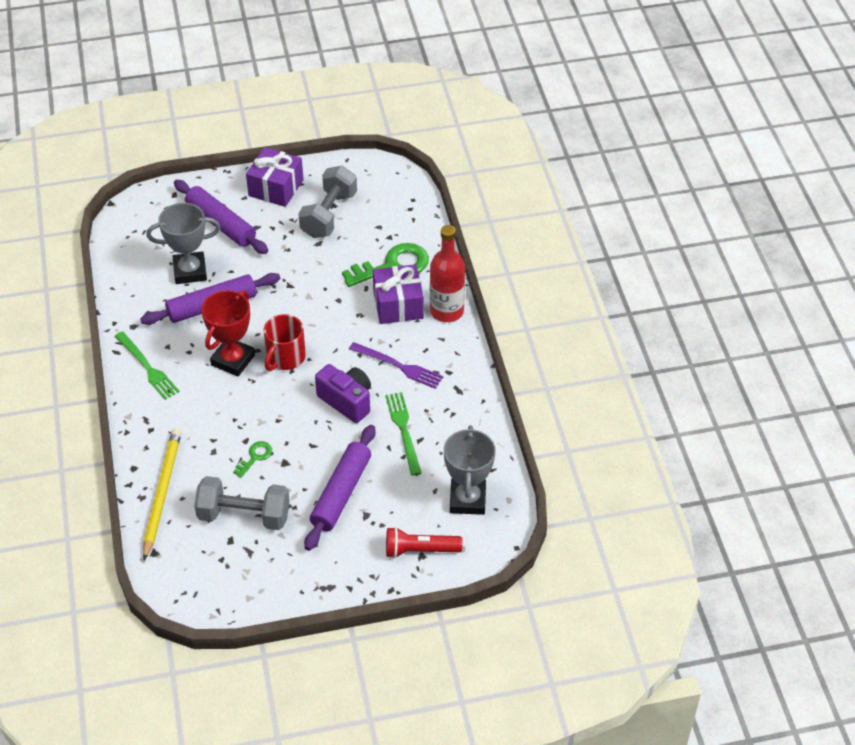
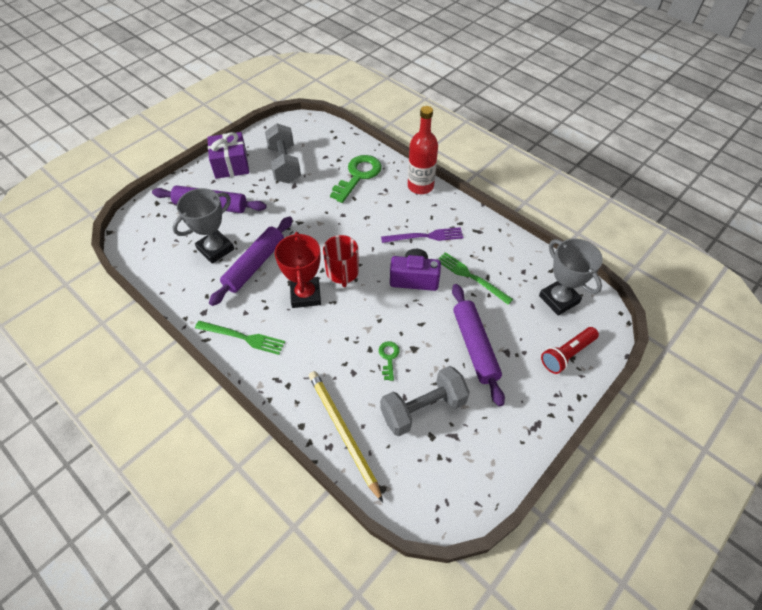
camera: 35 degrees left, 5 degrees up
purple gift [373,264,424,324] -> none

